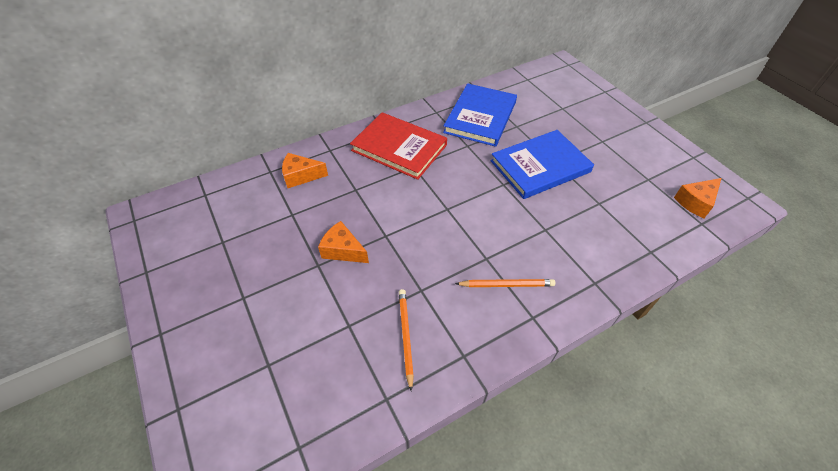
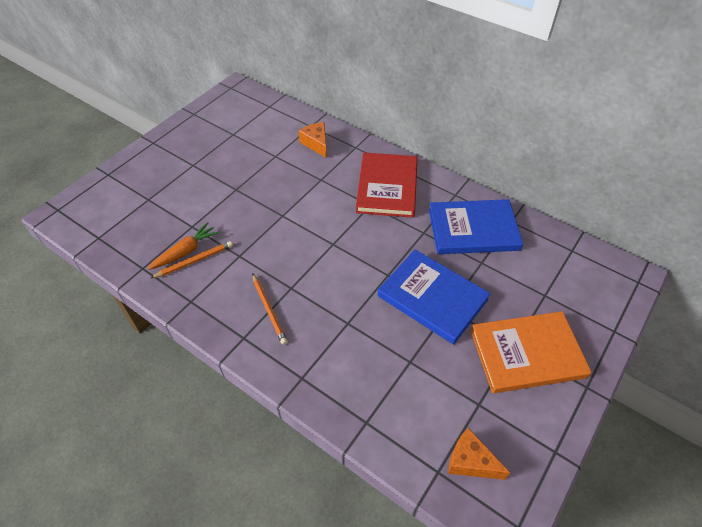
camera: 65 degrees right, 0 degrees up
orange cheese [318,221,369,263] -> none
none -> orange carrot [148,222,219,270]
none -> orange book [471,311,592,393]

